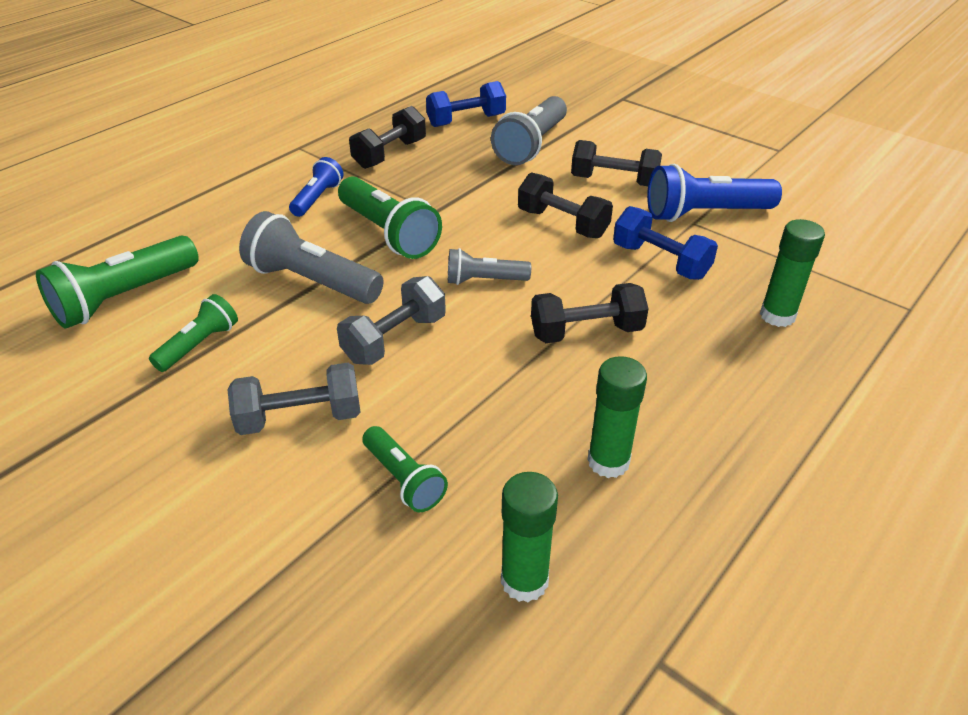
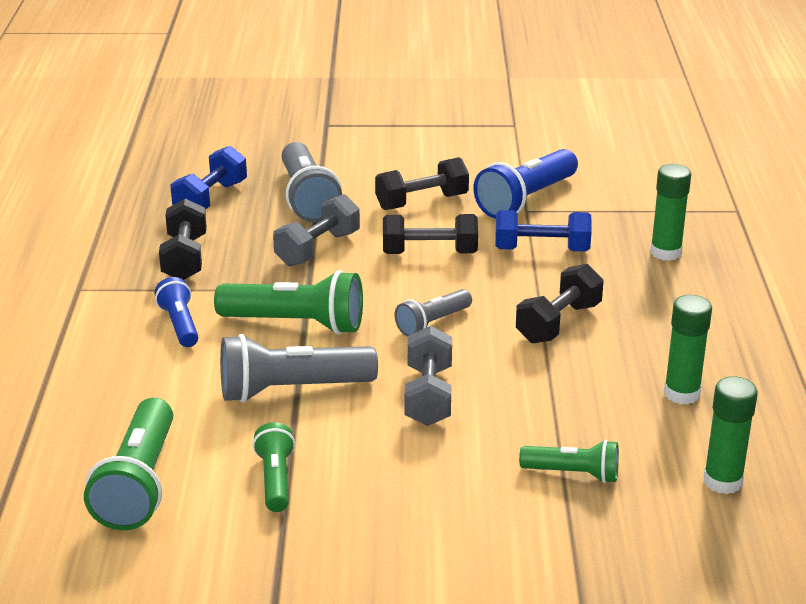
camera: 40 degrees left, 10 degrees down
grey dumbbell [227,363,361,435] -> grey dumbbell moved to [273,194,360,266]

